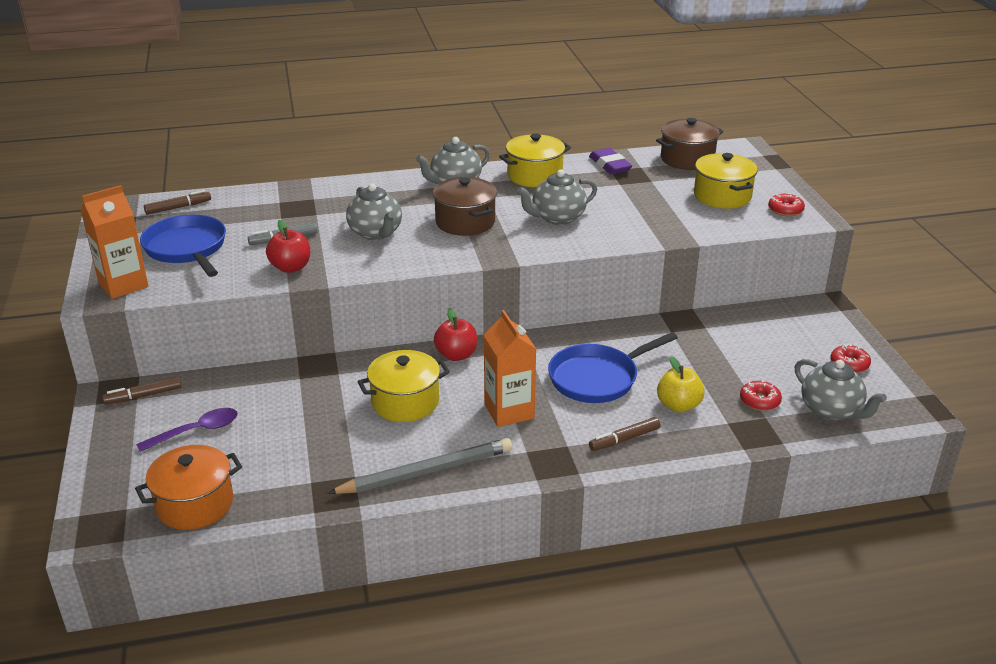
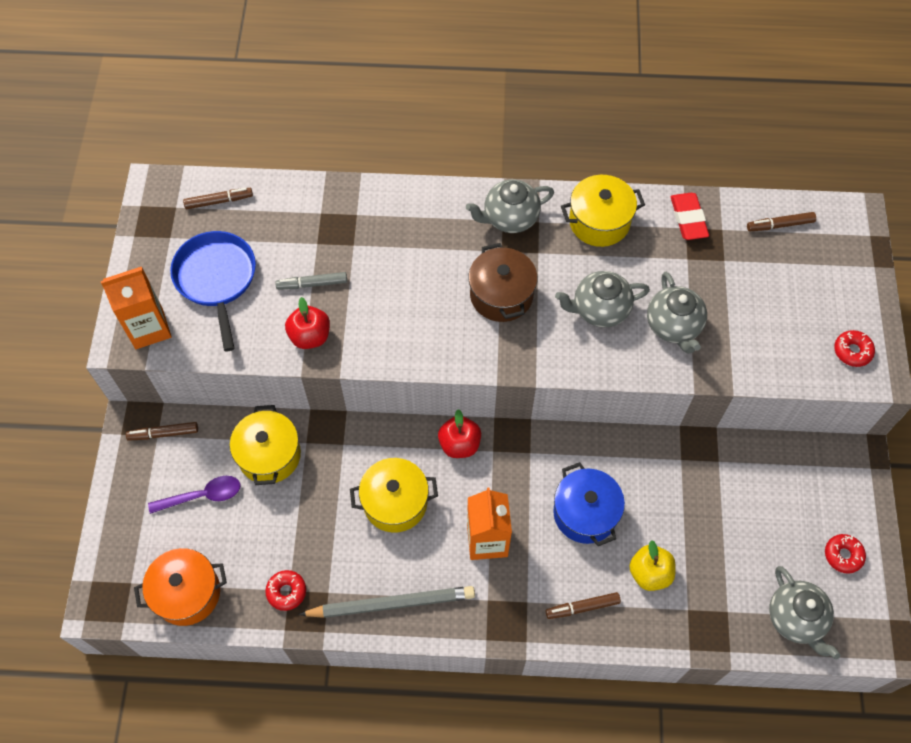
camera: 15 degrees right, 30 degrees up
grey teapot [346,183,402,240] -> grey teapot moved to [647,272,707,354]
blue pan [548,332,678,403] -> blue pot [553,462,625,546]
purple eraser [589,148,632,174] -> red eraser [671,193,709,240]
brown pot [656,118,723,170] -> brown marker [747,212,816,231]
yellow pot [694,153,758,209] -> yellow pot moved to [230,405,301,485]
red donut [740,380,782,411] -> red donut moved to [265,570,306,611]

